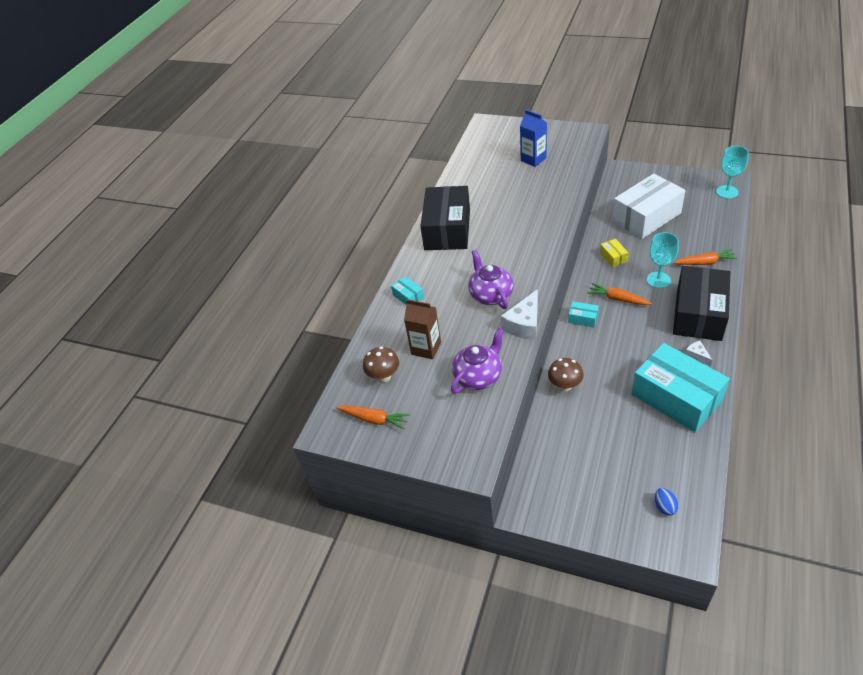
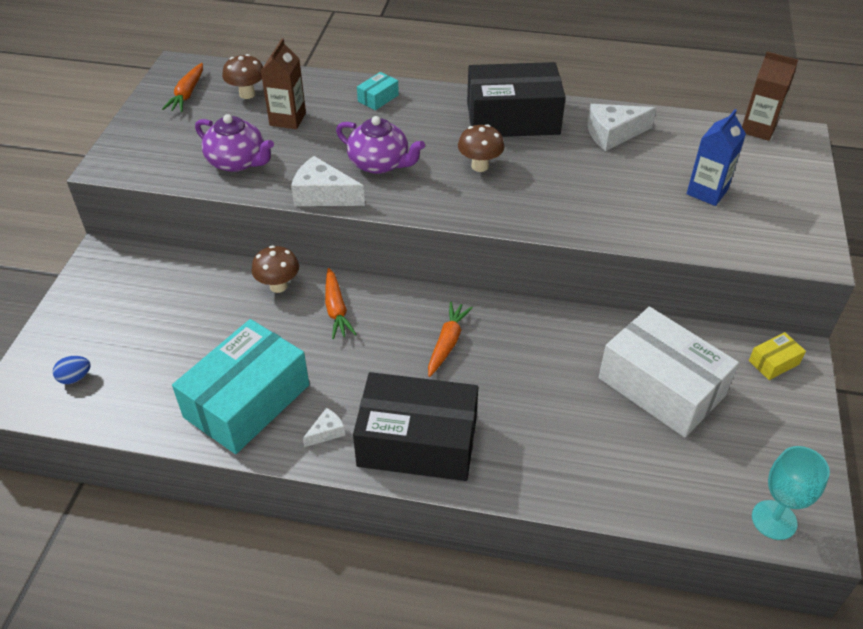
camera: 75 degrees right, 0 degrees up
purple teapot [468,250,514,309] -> purple teapot turned 60 degrees clockwise [336,116,425,174]
turquoise box [568,301,599,328] -> none
yellow box [600,239,629,267] -> yellow box moved to [749,332,806,380]
turquoise goblet [647,232,679,288] -> none
orange carrot [673,249,737,265] -> orange carrot moved to [325,268,356,339]
none -> brown mushroom [458,124,504,172]
none -> white cheese [587,104,656,151]
none -> brown carton [742,52,798,141]

